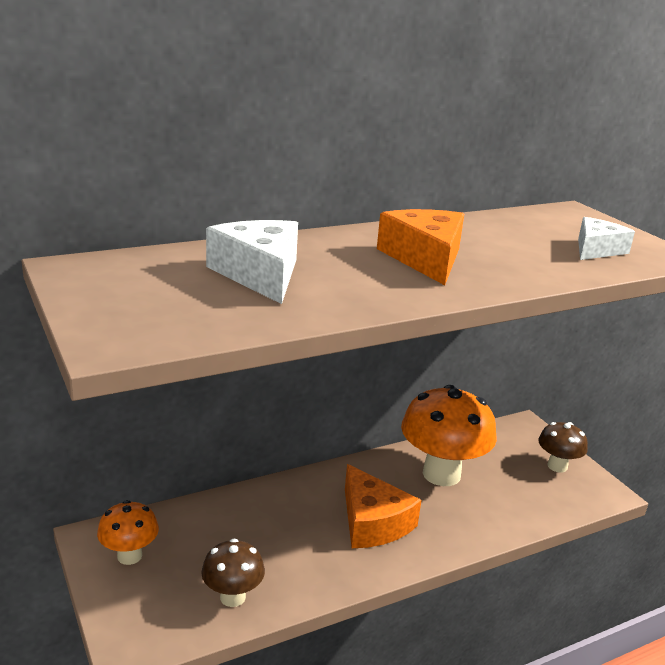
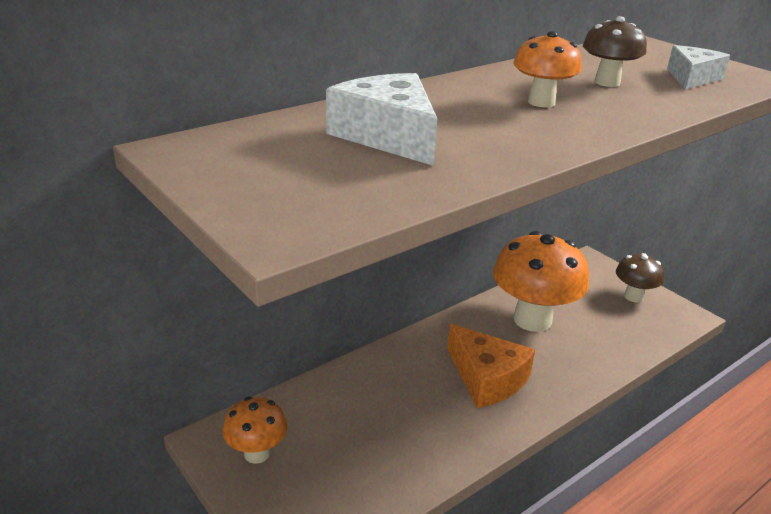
camera: 10 degrees left, 5 degrees up
brown mushroom [201,539,265,607] -> brown mushroom moved to [583,16,647,87]
orange cheese [377,209,464,285] -> orange mushroom [513,31,582,107]

